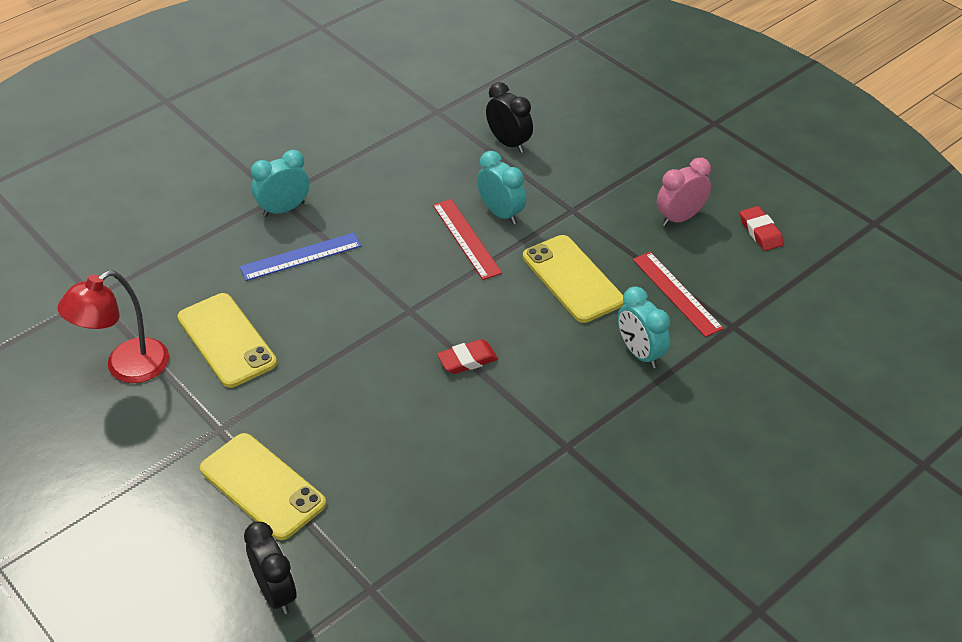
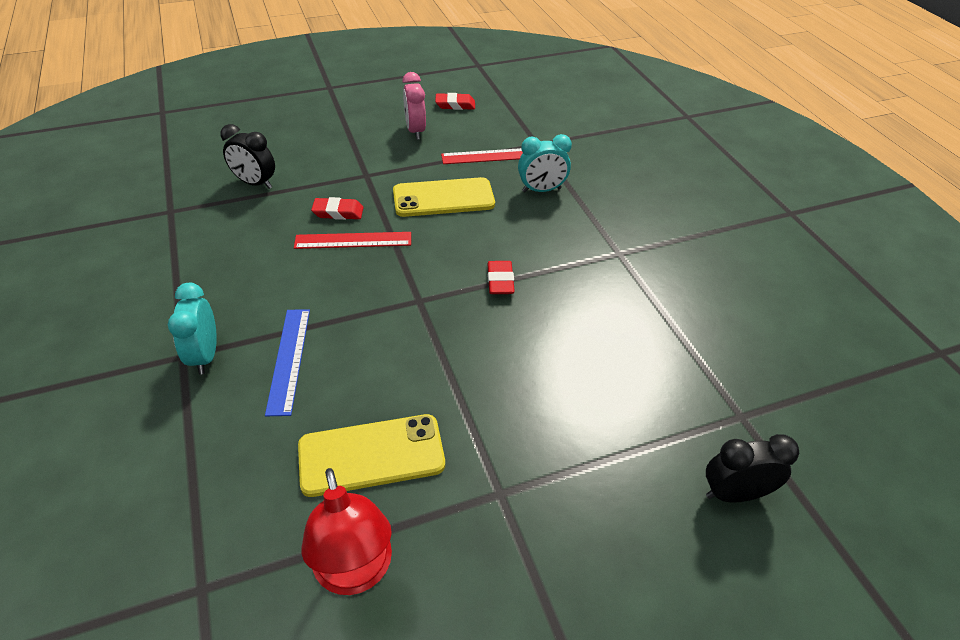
camera: 70 degrees left, 0 degrees up
yellow phone [200,433,326,540] -> none
turquoise clock [477,151,526,224] -> red eraser [311,197,364,220]
black clock [486,82,533,153] -> black clock turned 135 degrees counterclockwise [220,124,275,189]

